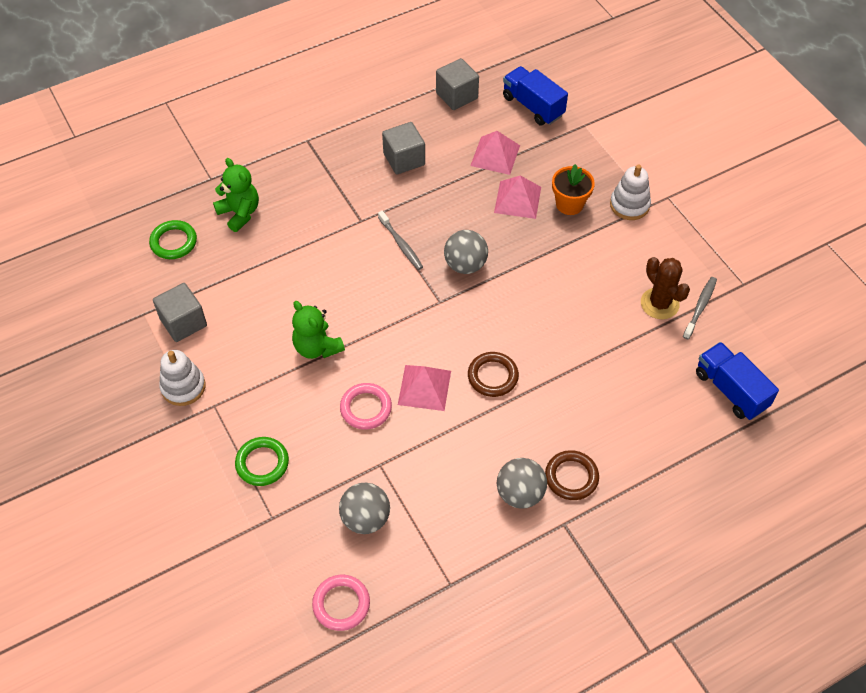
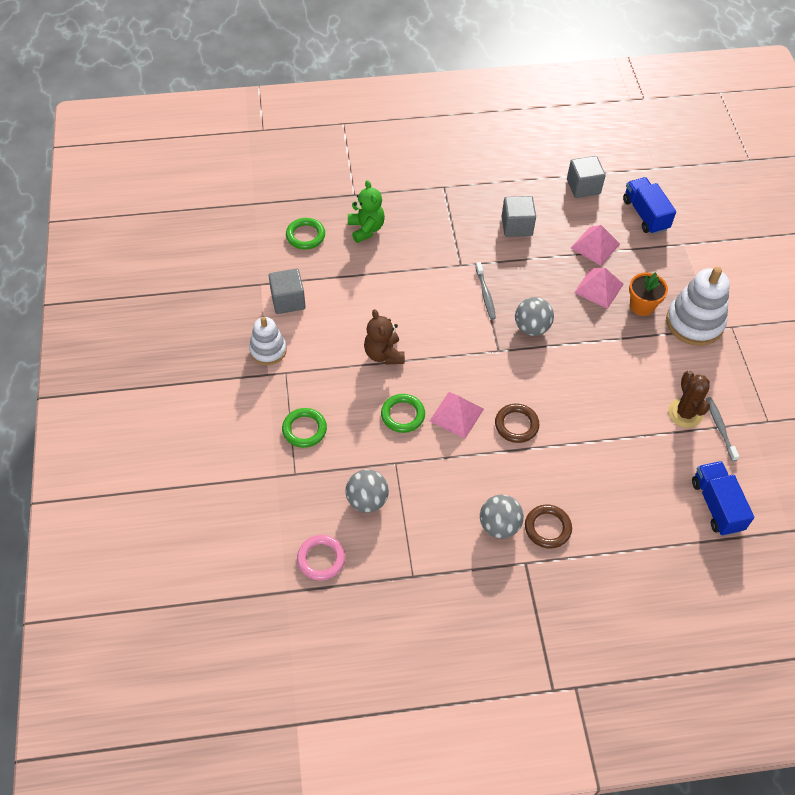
camera: 20 degrees right, 0 degrees up
green teddy bear [292,301,345,359] -> brown teddy bear [364,309,405,365]
pink ring [340,383,392,430] -> green ring [381,394,425,433]
white stacking toy [610,164,651,220] -> white stacking toy [666,267,730,346], size x1.60
grey toothbrush [683,277,717,339] -> grey toothbrush turned 60 degrees counterclockwise [706,397,739,461]

